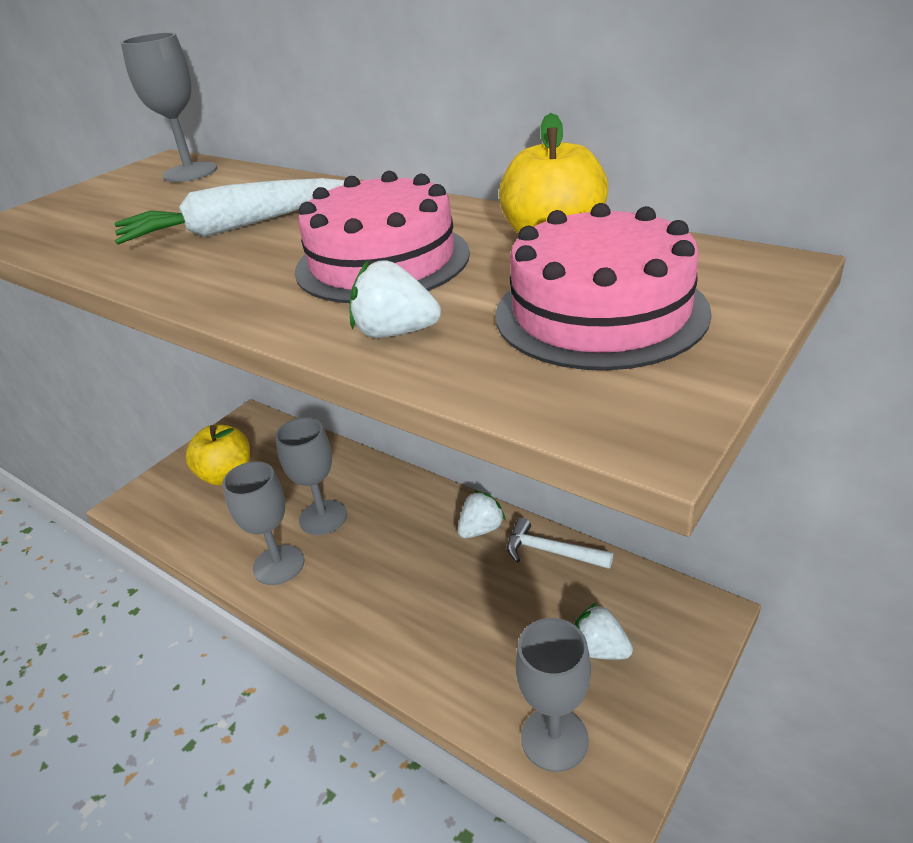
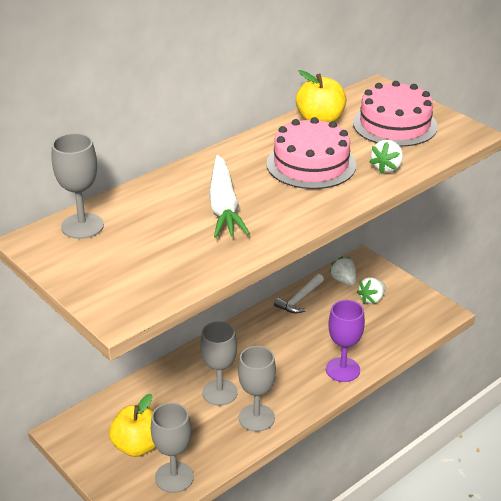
camera: 80 degrees left, 0 degrees up
white strawberry [458,490,506,538] -> white strawberry moved to [329,257,356,286]
grey goblet [516,618,591,772] -> grey goblet moved to [151,403,194,493]
none -> purple goblet [326,300,365,382]

